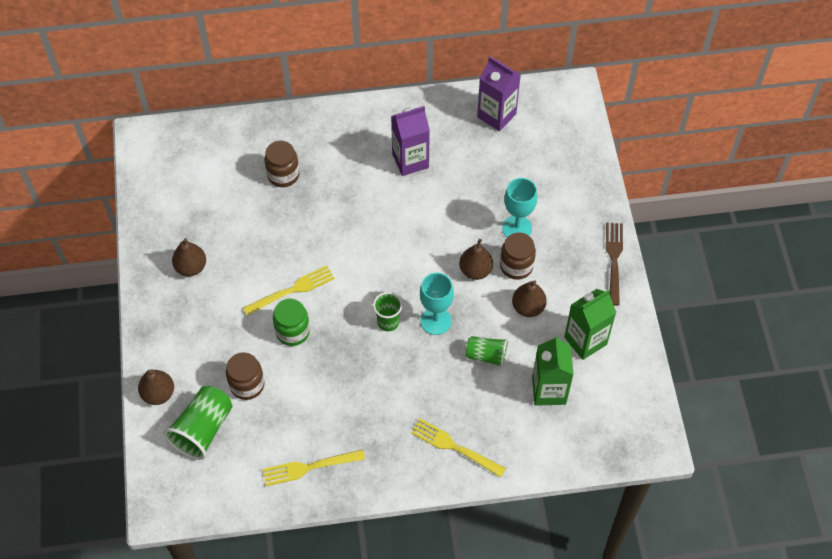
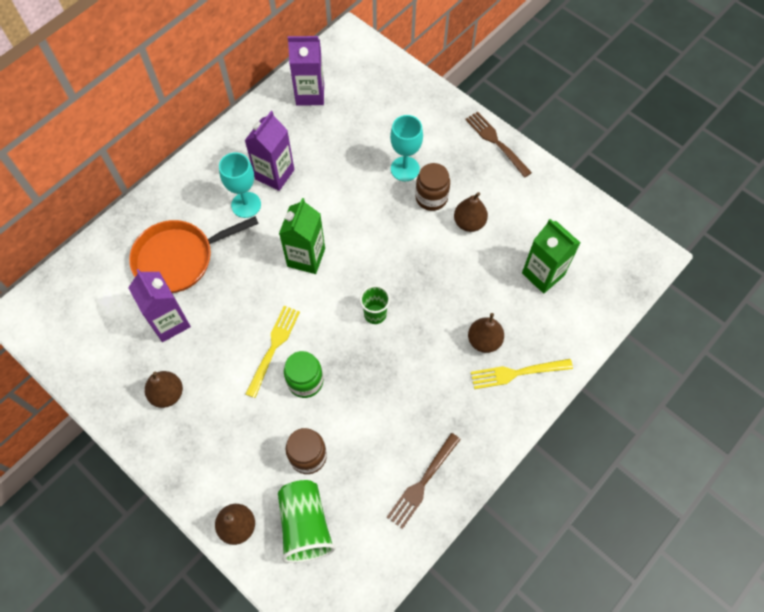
camera: 40 degrees left, 5 degrees up
yellow fork [263,449,365,486] -> brown fork [387,433,461,529]
brown jar [264,141,299,187] -> orange pan [129,216,259,293]
turquoise goblet [420,273,454,335] -> turquoise goblet moved to [219,152,261,218]
brown pear [459,239,493,280] -> brown pear moved to [468,313,504,353]
green cup [466,336,509,368] -> none
green carton [564,289,616,360] -> green carton moved to [279,198,325,274]
none -> purple carton [128,269,191,342]

